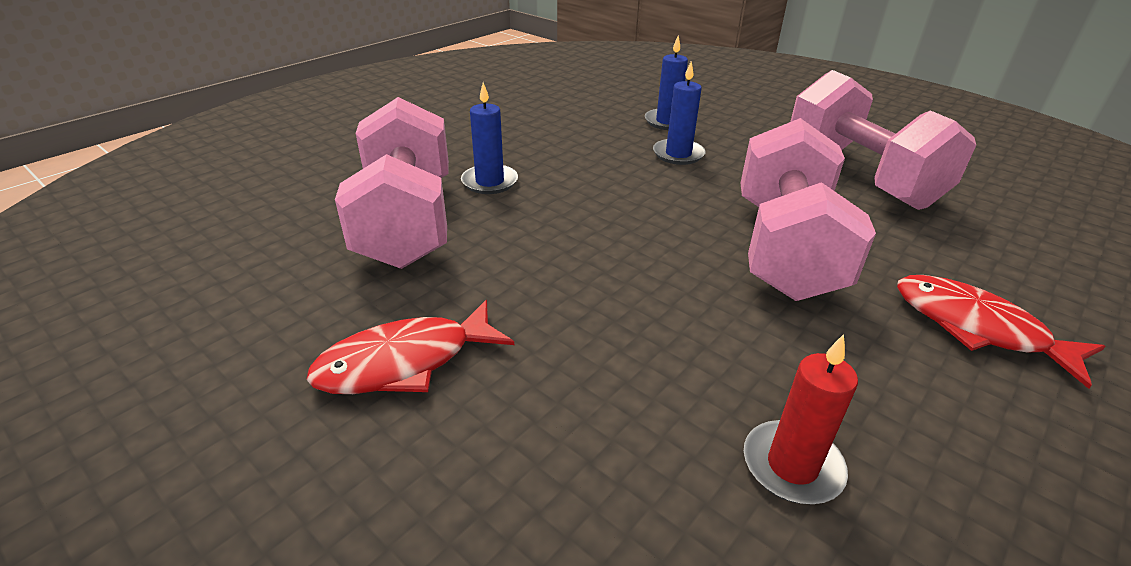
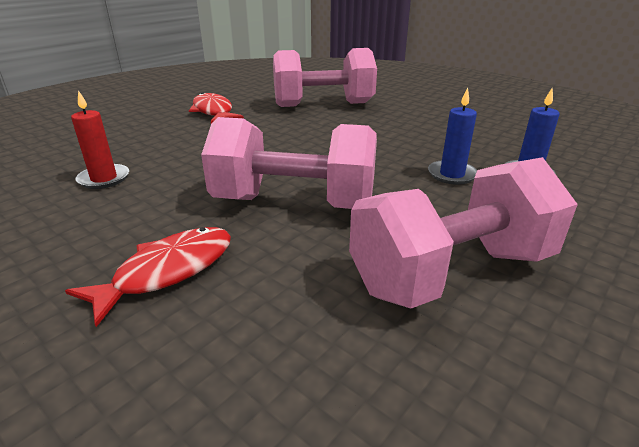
camera: 90 degrees right, 5 degrees down
blue candle [461,82,518,194] -> none

